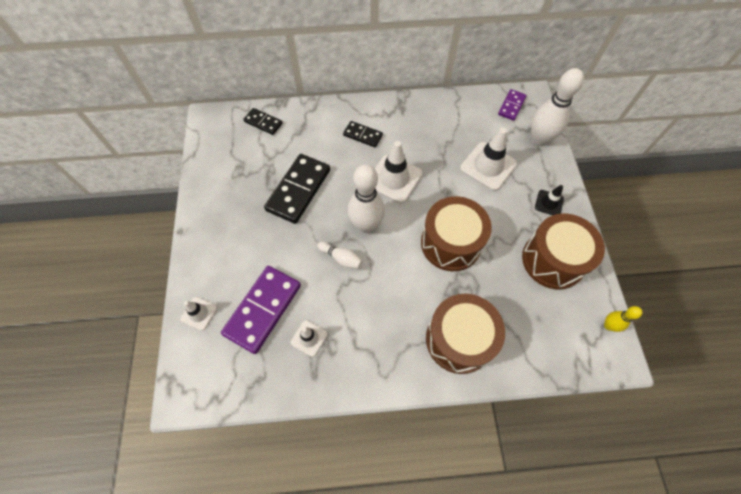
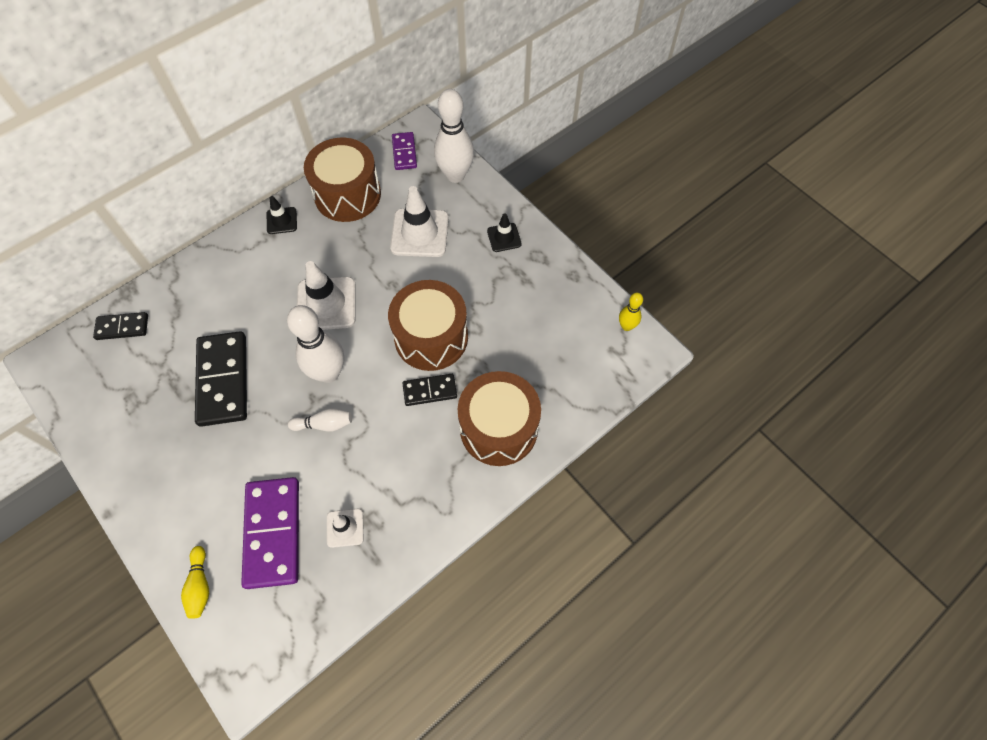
camera: 35 degrees left, 0 degrees up
white traffic cone [180,297,217,331] -> yellow bowling pin [181,546,209,619]
black domino [343,121,383,147] -> black domino moved to [402,374,457,406]
brown drum [522,214,605,289] -> brown drum moved to [304,138,381,222]
none -> black traffic cone [267,196,297,234]

